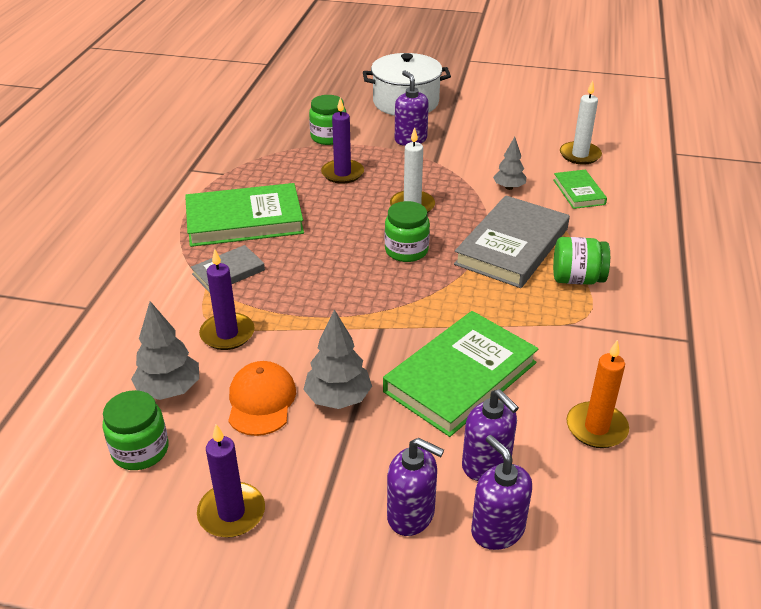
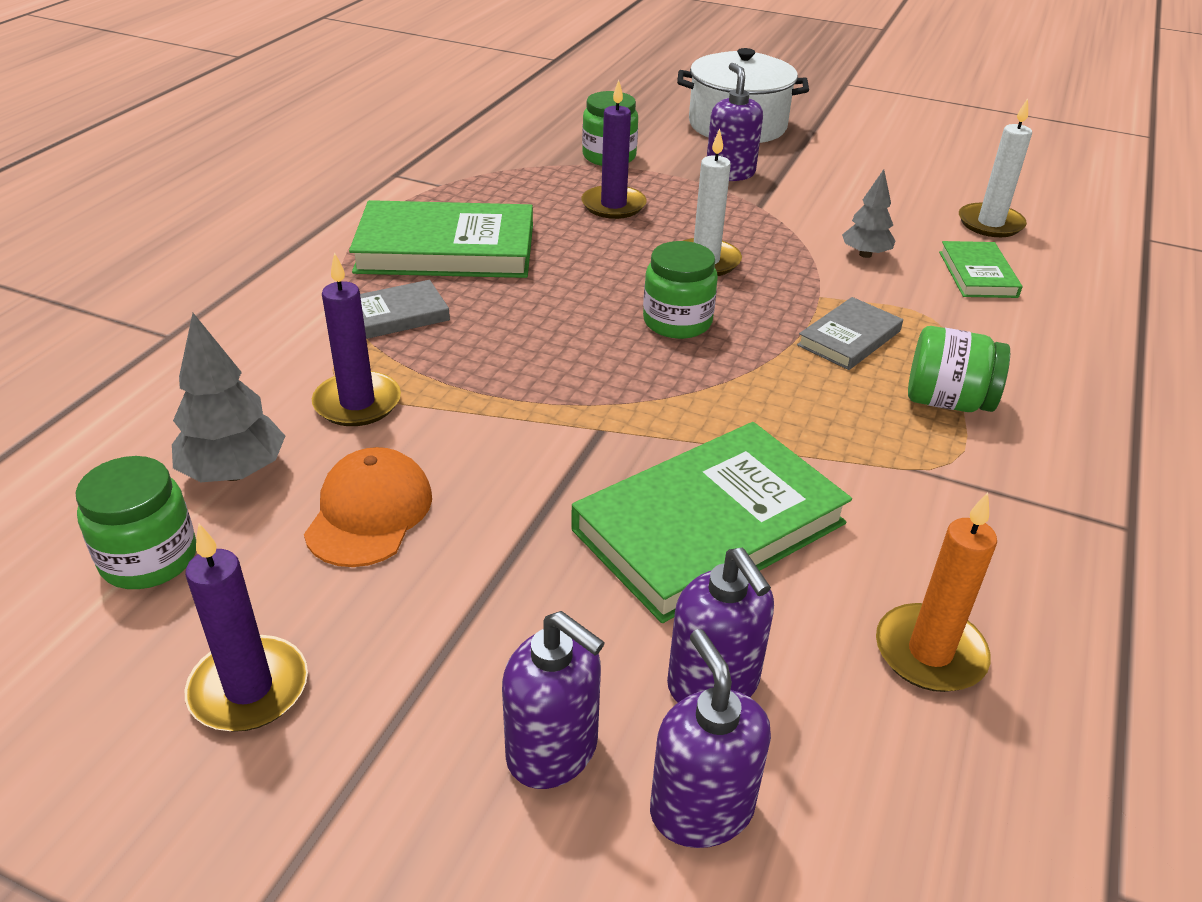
camera: 10 degrees right, 0 degrees up
grey tree [303,309,372,409] -> none
grey book [454,195,570,288] -> grey book [797,297,903,370], size x0.52

